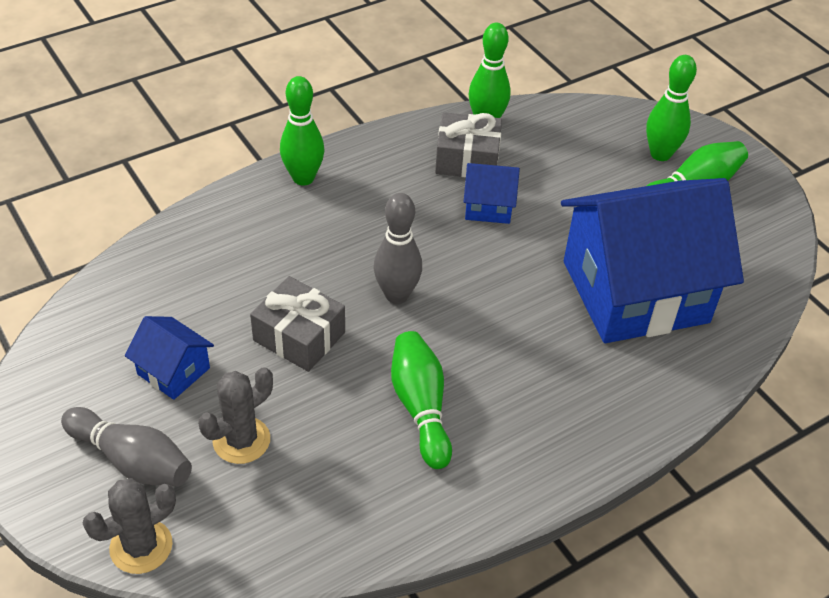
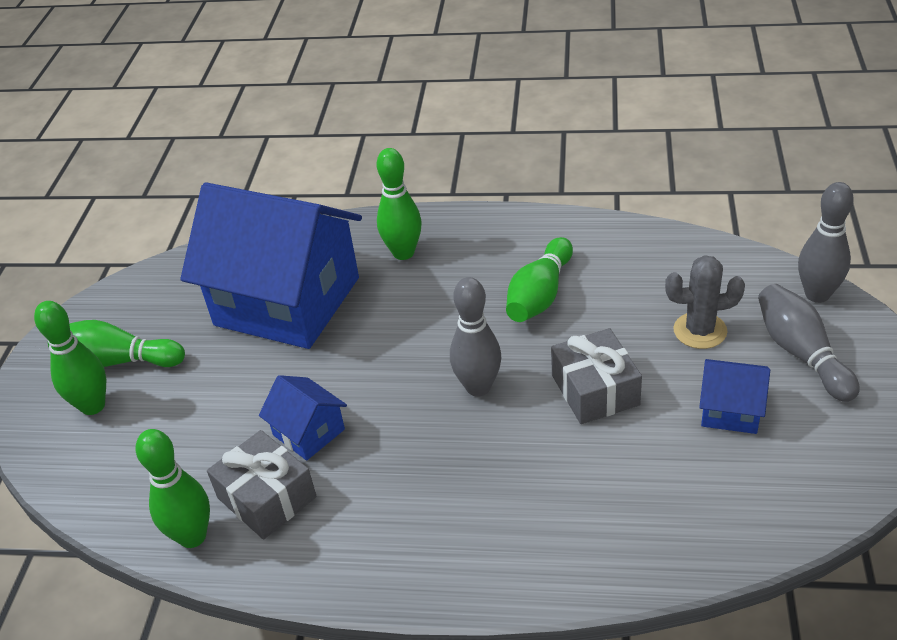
camera: 135 degrees left, 5 degrees down
grey cactus [83,478,176,574] -> grey bowling pin [798,182,854,303]
blue house [125,316,214,400] -> blue house turned 60 degrees counterclockwise [699,359,770,434]
green bowling pin [280,76,324,186] -> green bowling pin moved to [377,148,422,260]

